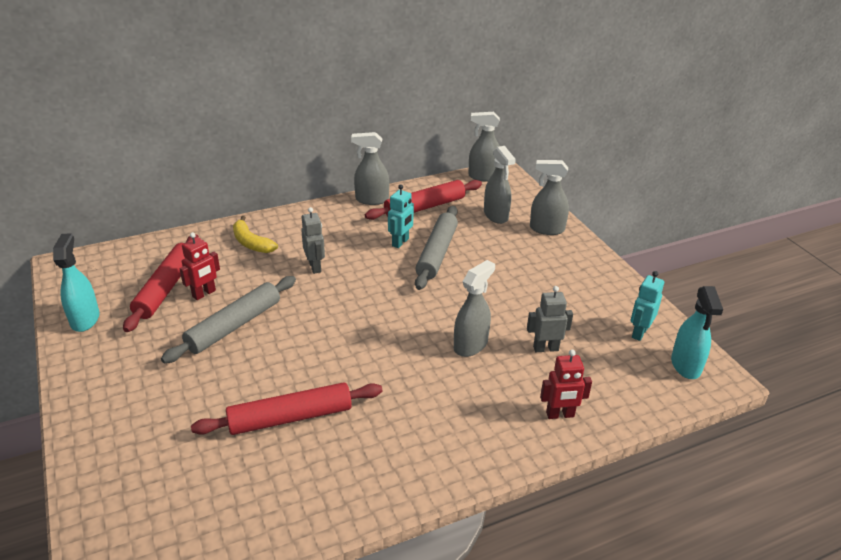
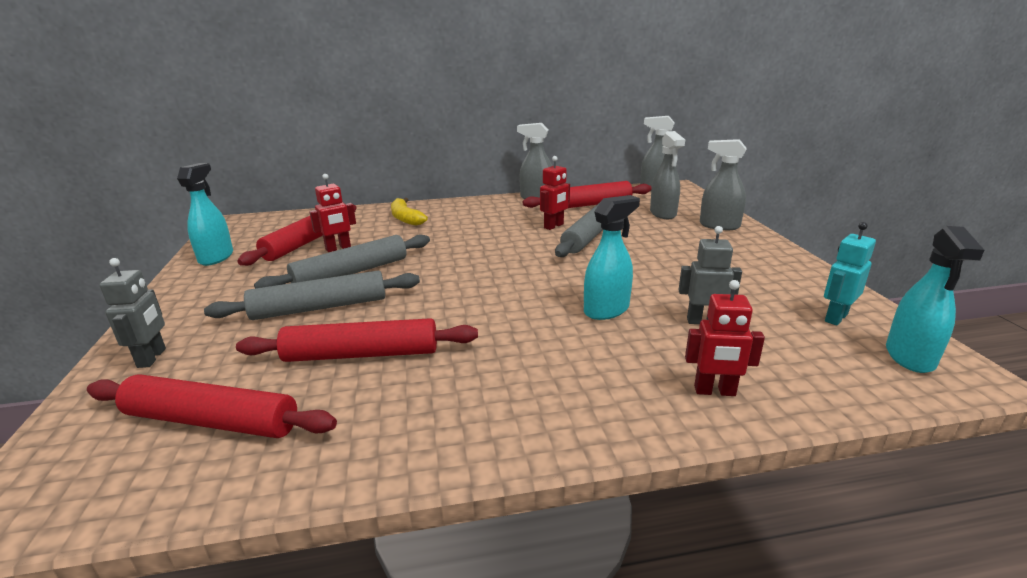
camera: 15 degrees right, 10 degrees down
grey robot [301,207,325,274] -> grey robot moved to [99,258,166,368]
turquoise robot [388,184,414,248] -> red robot [540,156,570,230]
grey spray bottle [454,260,495,357] -> turquoise spray bottle [584,195,640,320]
none -> red rolling pin [87,374,337,438]
none -> grey rolling pin [204,271,420,320]

